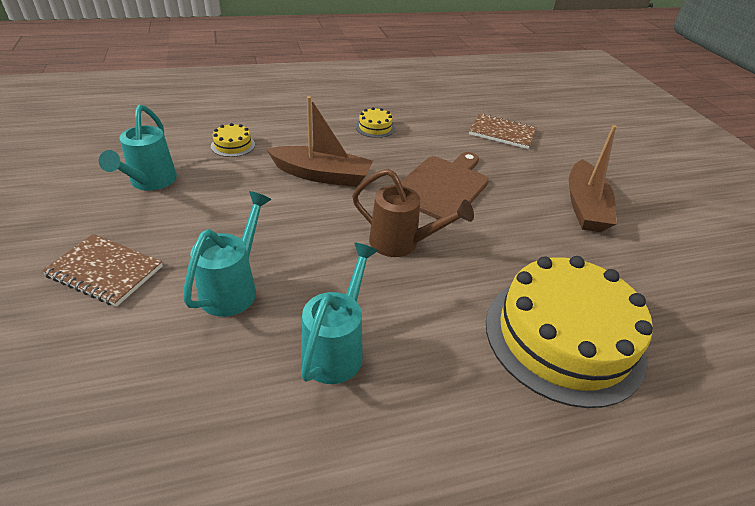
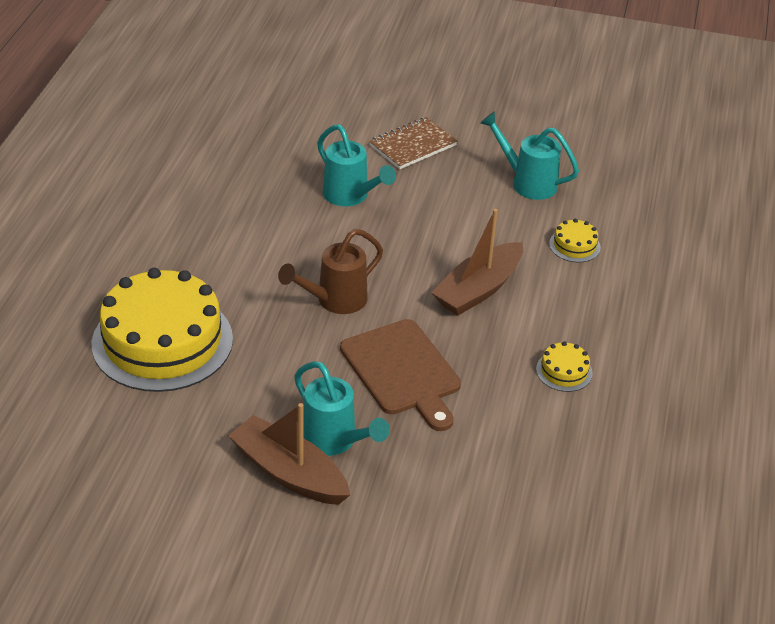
camera: 120 degrees right, 0 degrees up
turquoise watering can [301,243,378,384] -> turquoise watering can moved to [294,361,390,456]
brown notebook [469,113,537,149] -> none

